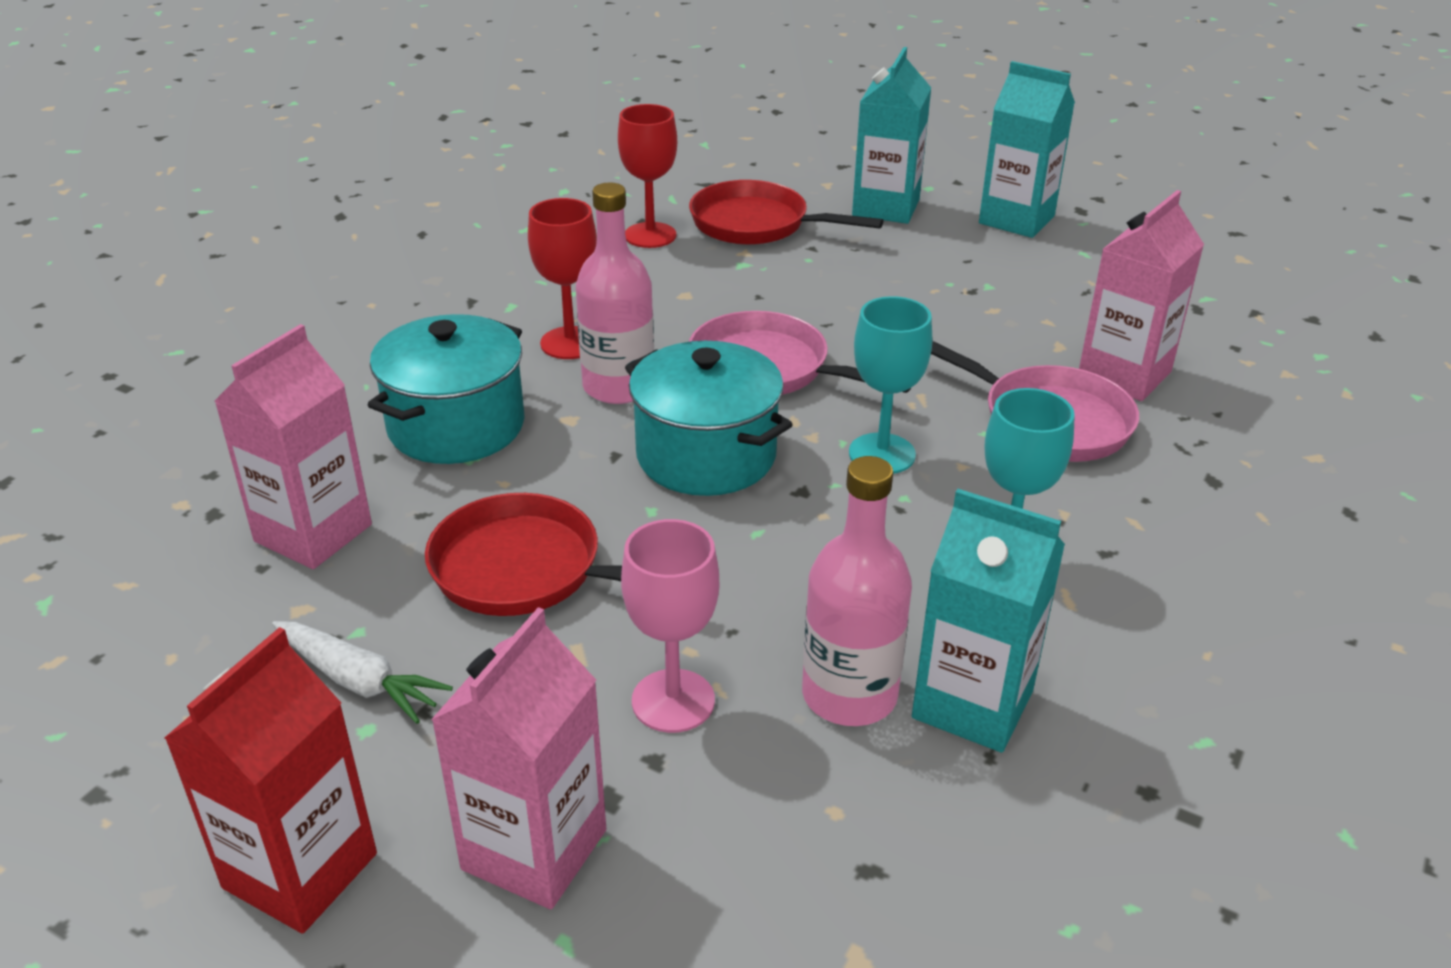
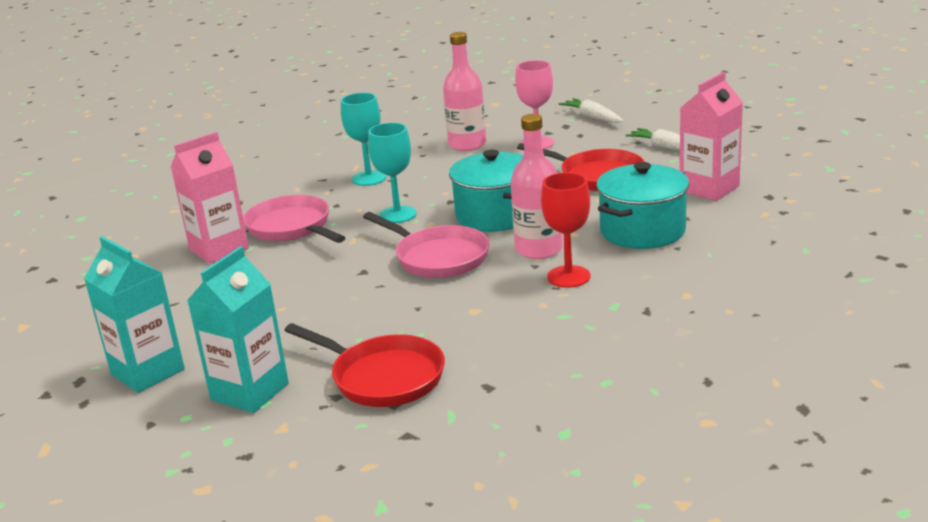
camera: 165 degrees left, 10 degrees down
red carton [164,627,377,934] -> none
pink carton [431,607,606,909] -> white carrot [559,98,624,123]
red goblet [618,104,677,248] -> none
turquoise carton [912,489,1065,753] -> none

